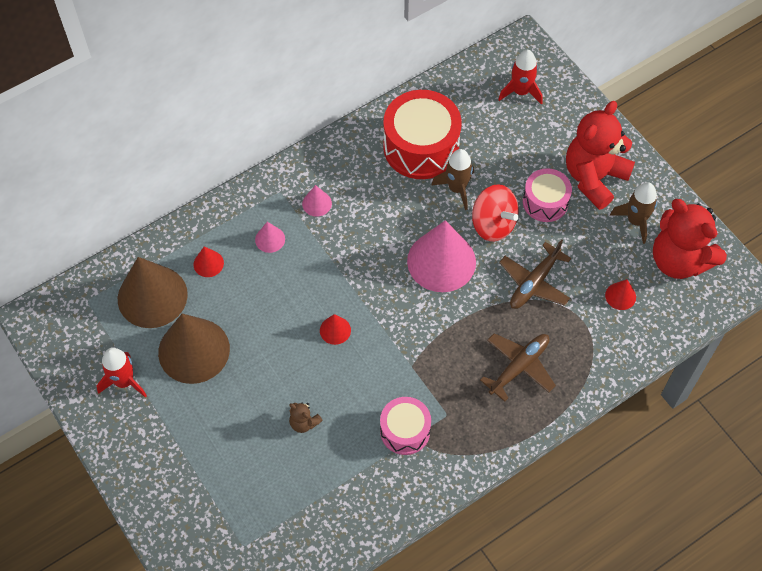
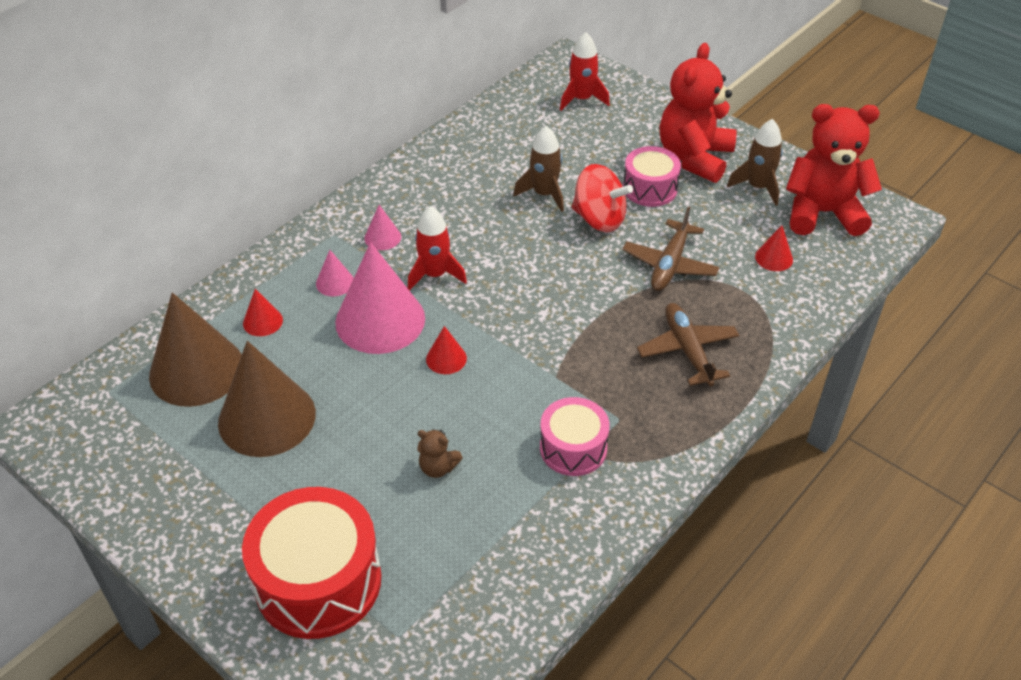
camera: 15 degrees left, 15 degrees down
red rocket [96,348,147,398] -> red rocket moved to [408,206,467,291]
red drum [383,90,462,179] -> red drum moved to [242,487,381,639]
pink cone [407,220,476,292] -> pink cone moved to [335,242,425,354]
brown plane [480,333,556,402] -> brown plane turned 45 degrees counterclockwise [637,303,739,386]
red teddy bear [653,199,727,279] -> red teddy bear turned 150 degrees clockwise [786,104,882,236]

